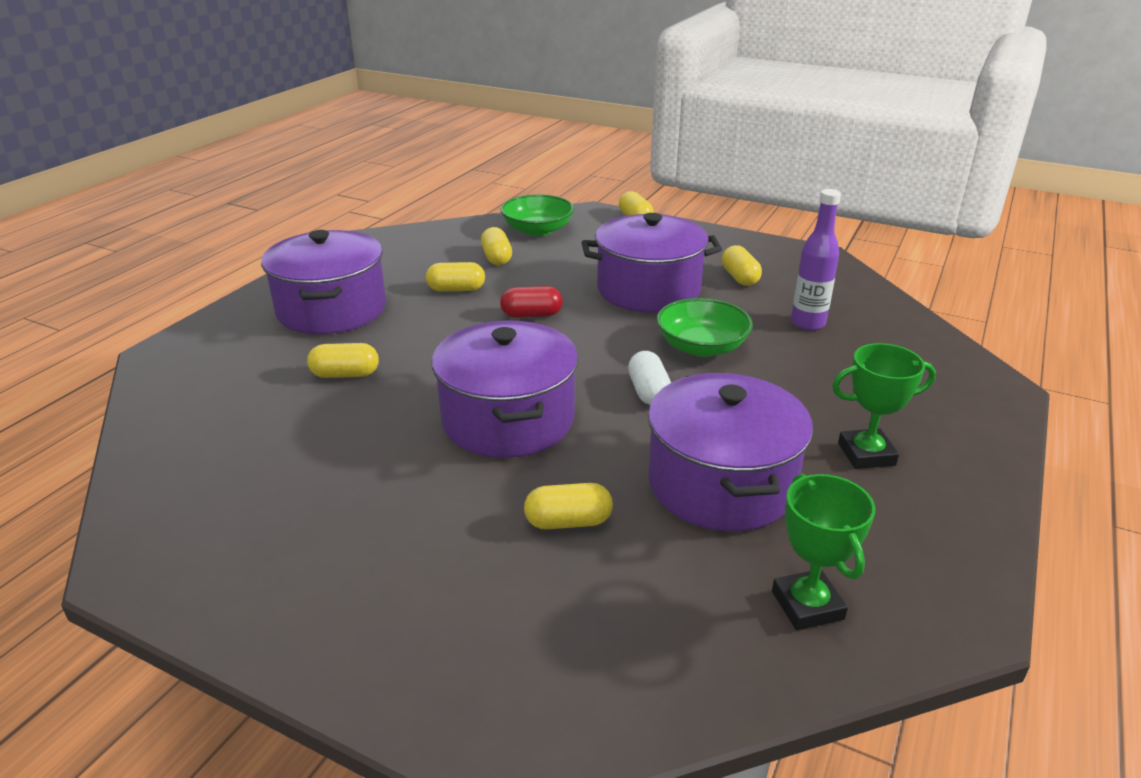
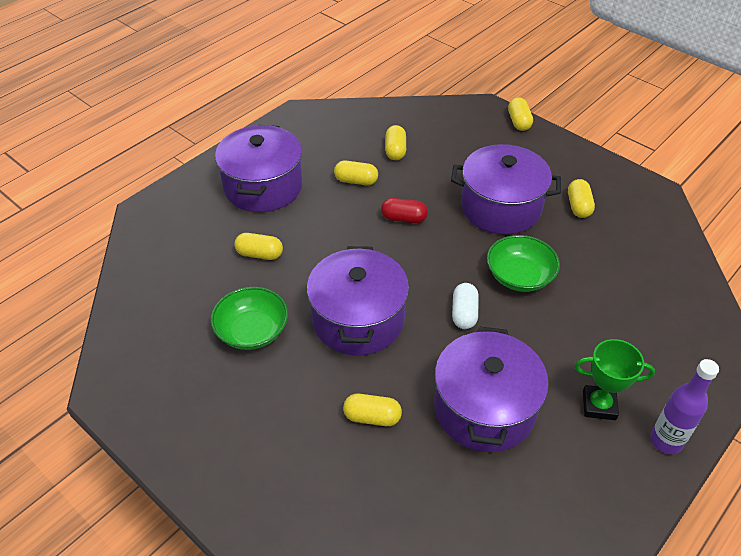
camera: 15 degrees right, 15 degrees up
green bowl [501,194,574,236] -> green bowl moved to [211,287,288,350]
green trophy [772,474,875,630] -> none
purple bottle [791,189,841,331] -> purple bottle moved to [650,359,719,454]

